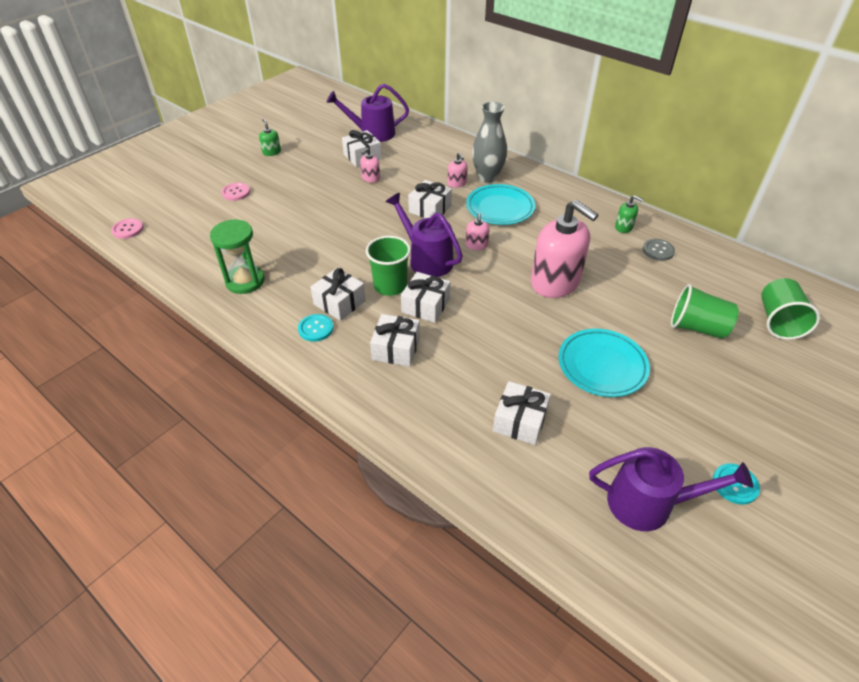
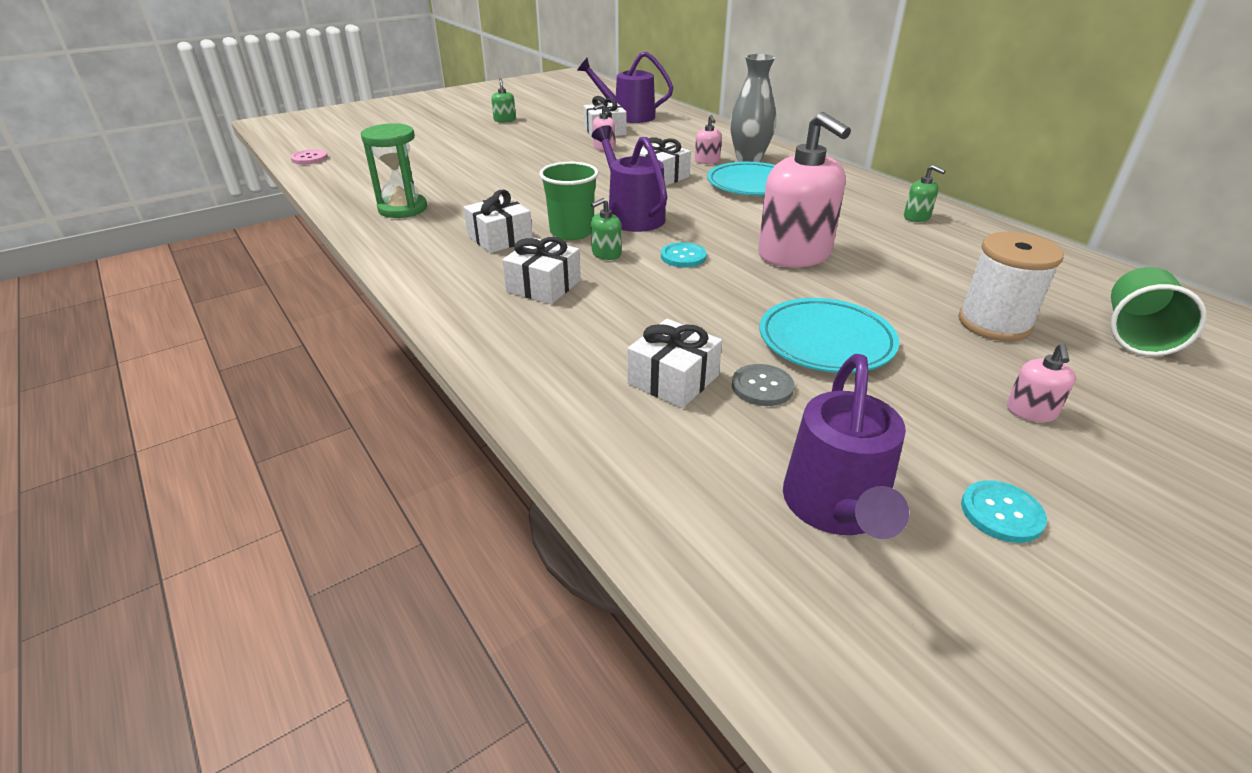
camera: 15 degrees right, 10 degrees down
pink button [221,183,250,201] -> none
turquoise button [298,314,334,342] -> turquoise button moved to [661,242,707,267]
white gift [401,272,450,323] -> green soap dispenser [591,198,622,260]
pink soap dispenser [466,213,490,250] -> pink soap dispenser moved to [1007,344,1076,422]
purple watering can [589,447,753,531] -> purple watering can turned 75 degrees clockwise [783,354,909,539]
grey button [643,239,675,261] -> grey button moved to [732,364,794,406]
green cup [671,284,739,339] -> white spool [958,232,1064,341]

